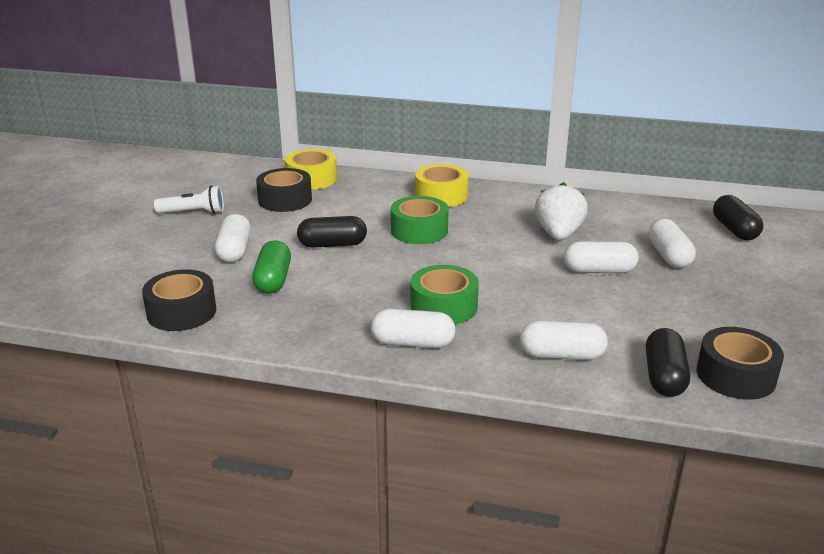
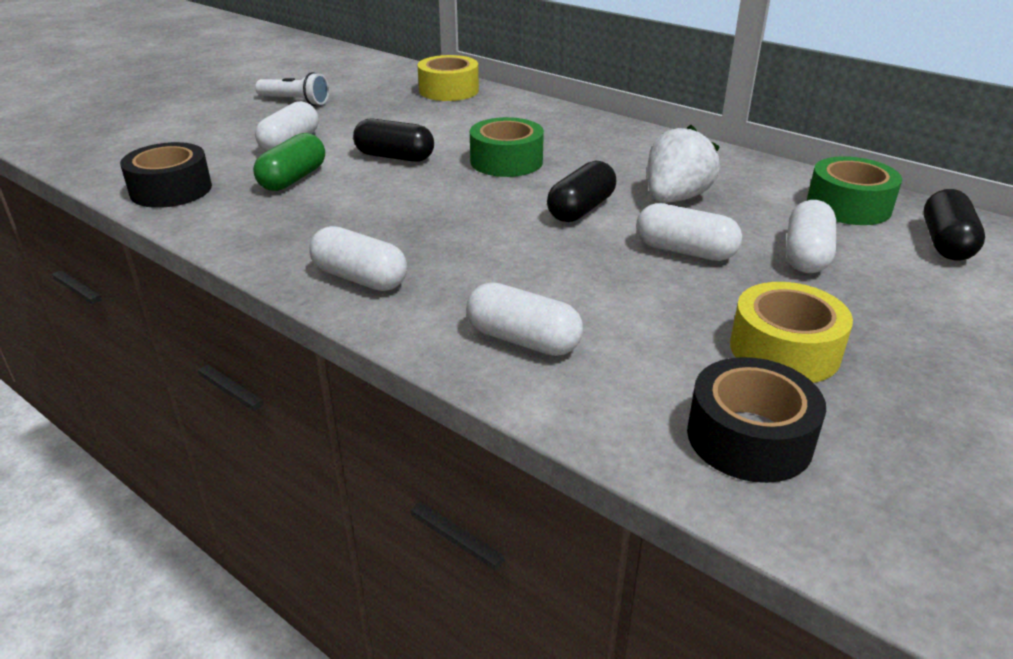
camera: 25 degrees right, 5 degrees up
black tape [256,168,312,212] -> none
green tape [411,265,479,325] -> green tape moved to [807,156,902,225]
yellow tape [415,164,469,207] -> yellow tape moved to [730,282,853,383]
black capsule [646,328,690,397] -> black capsule moved to [547,161,616,222]

